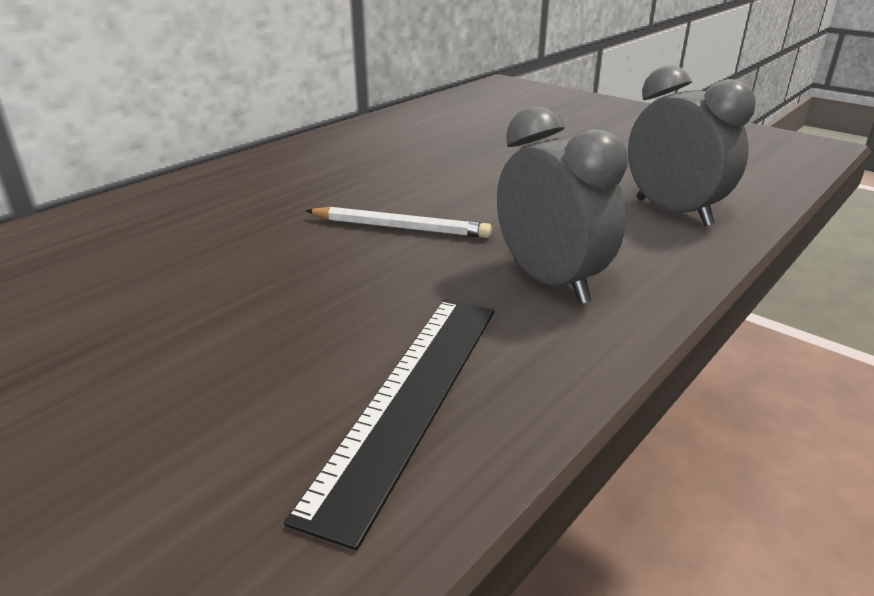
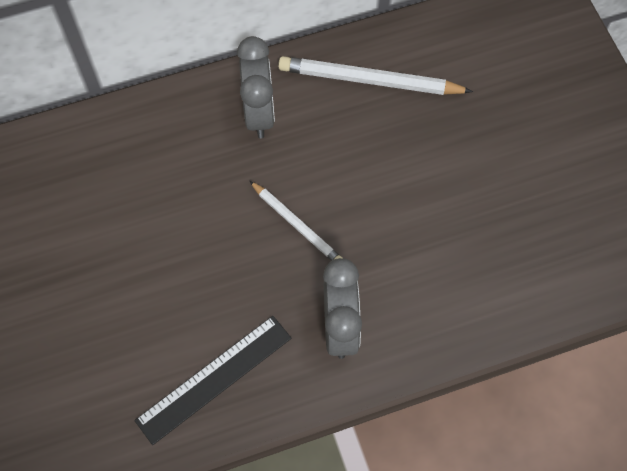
camera: 30 degrees right, 35 degrees up
grey clock [628,65,756,226] -> grey clock moved to [237,36,275,138]
none -> white pencil [278,56,473,95]

